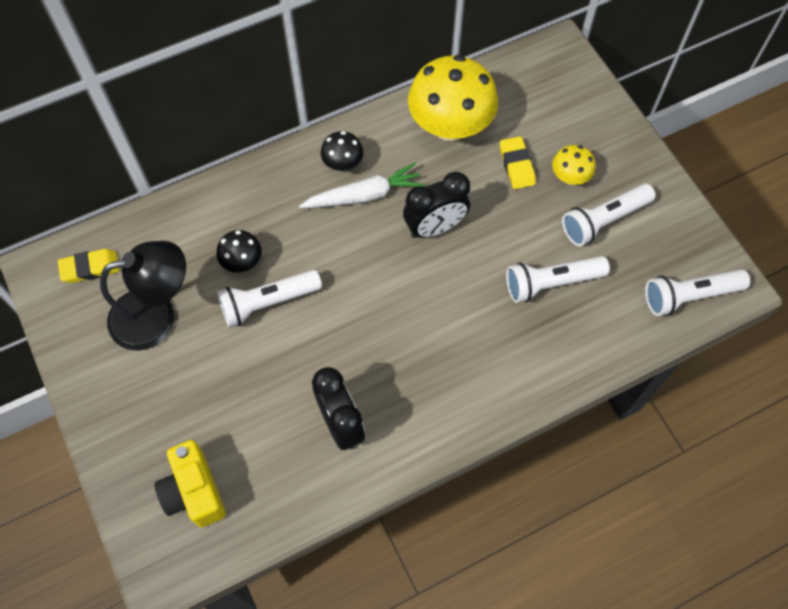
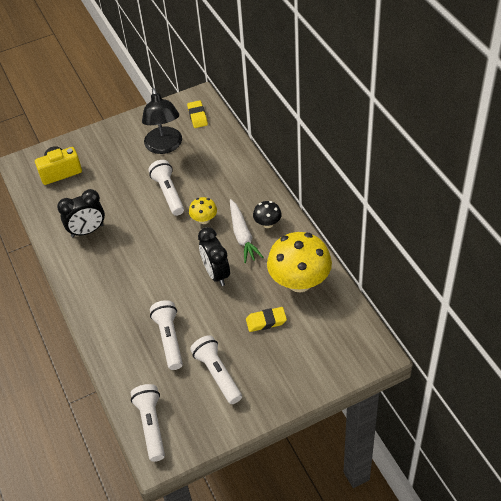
camera: 95 degrees right, 15 degrees down
black mushroom [217,230,262,273] -> none
yellow mushroom [552,145,595,185] -> yellow mushroom moved to [189,197,217,224]

